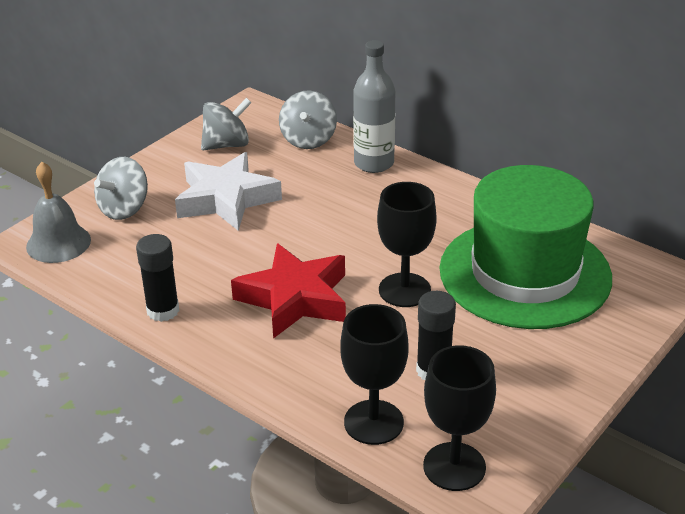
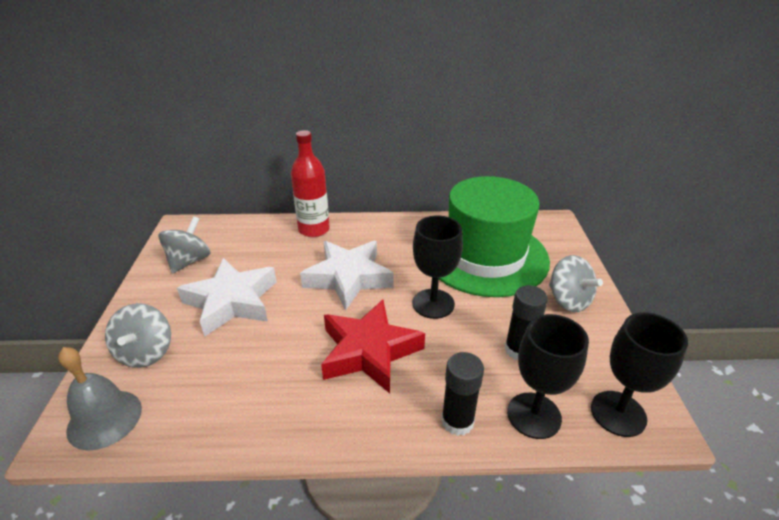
camera: 40 degrees left, 0 degrees up
black glue stick [136,234,179,322] -> black glue stick moved to [441,352,484,436]
grey spinning top [279,90,337,149] -> grey spinning top moved to [549,255,603,312]
grey bottle [353,40,395,173] -> red bottle [291,130,330,237]
none -> white star [300,241,394,310]

